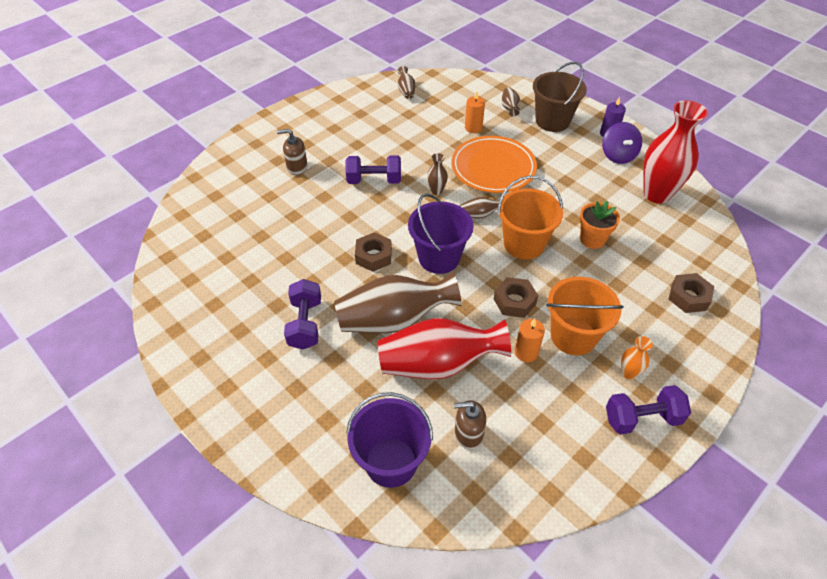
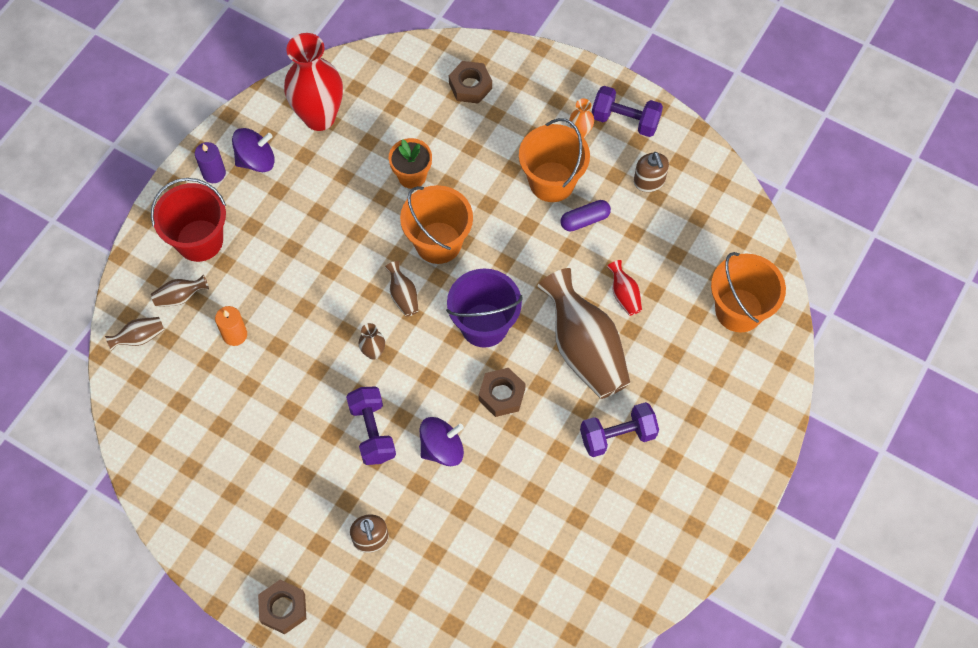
camera: 105 degrees left, 15 degrees up
purple bucket [346,392,433,488] -> orange bucket [711,252,786,333]
red vase [378,318,511,379] -> red vase [607,260,642,316], size x0.43
brown vase [397,66,415,99] -> brown vase moved to [105,317,164,351]
orange plate [451,136,537,193] -> none
brown soap dispenser [454,400,486,450] -> brown soap dispenser moved to [634,152,669,192]
brown nut [494,277,538,318] -> brown nut moved to [258,580,306,634]
orange candle [515,319,545,362] -> purple capsule [561,200,611,232]
brown bucket [533,62,587,132] -> red bucket [151,178,226,262]
purple dumbbell [606,385,691,435] -> purple dumbbell turned 45 degrees counterclockwise [592,86,663,137]
none -> purple spinning top [420,417,464,466]

